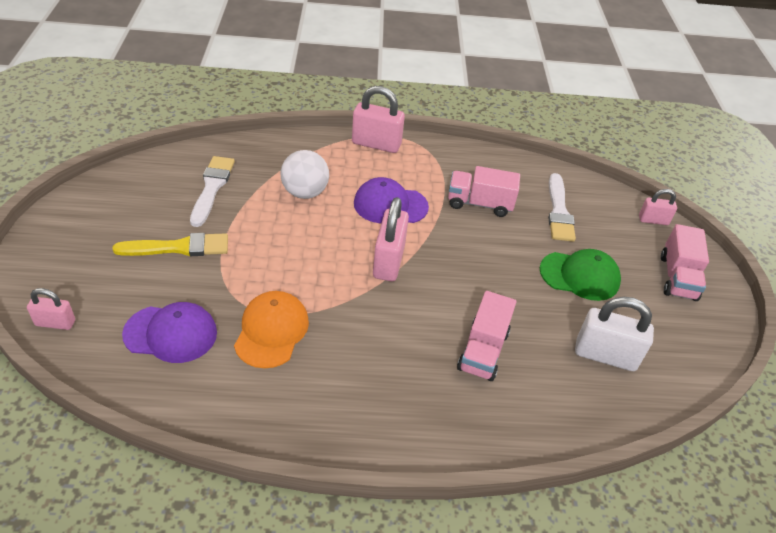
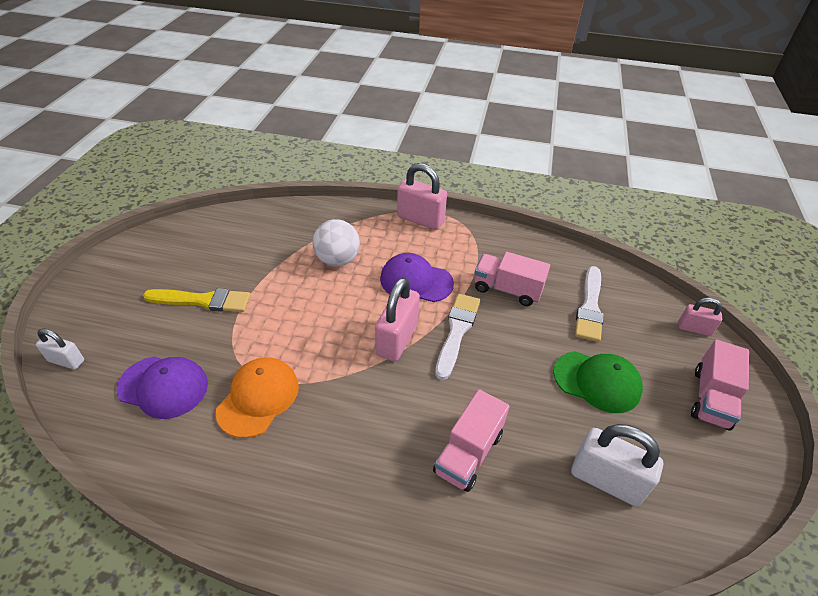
camera: 15 degrees right, 0 degrees up
pink padlock [27,288,75,330] -> white padlock [36,328,84,369]
white brush [190,156,235,227] -> white brush moved to [435,294,480,380]

